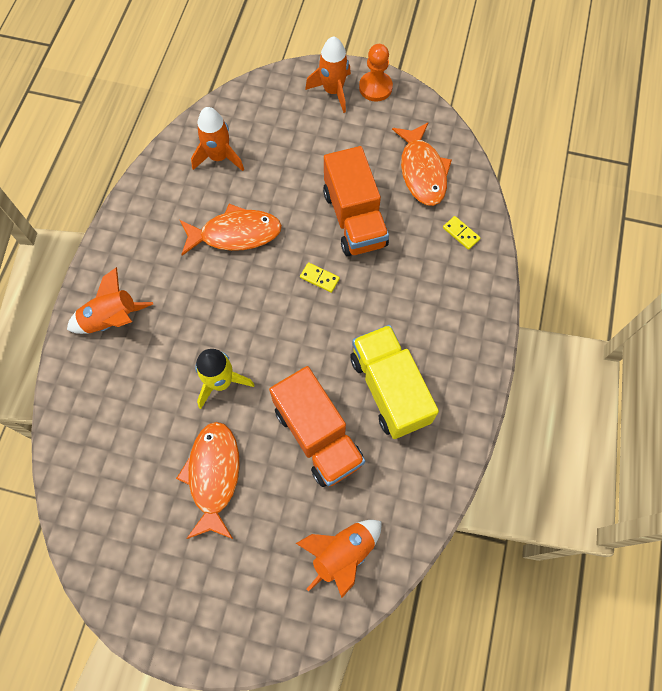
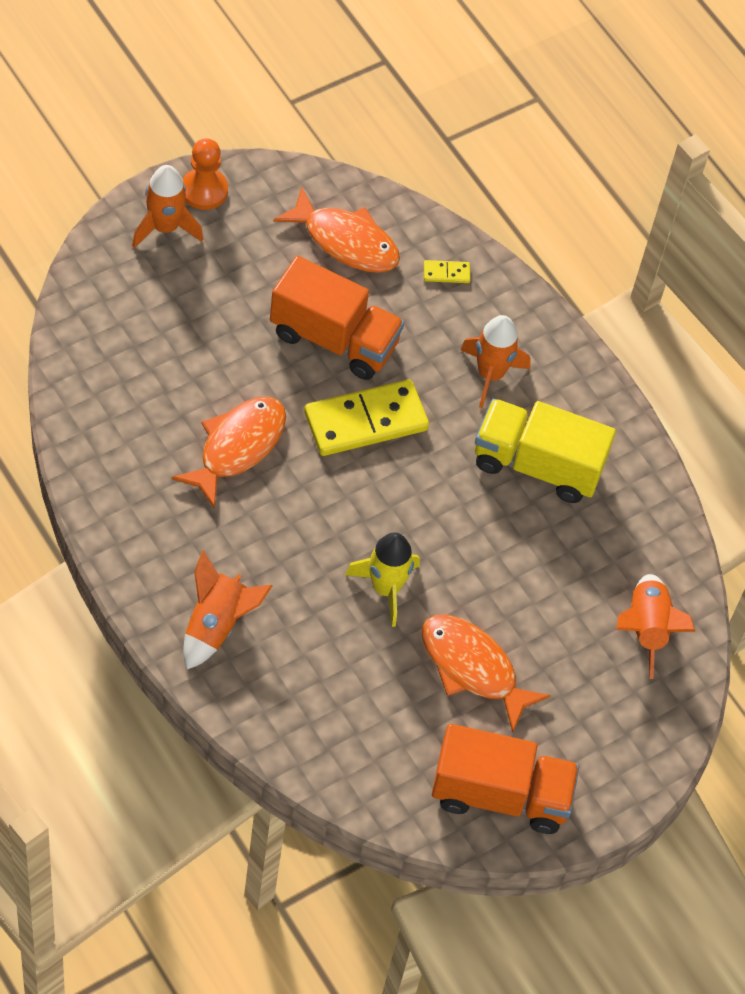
camera: 55 degrees left, 10 degrees down
orange rocket [191,107,244,171] -> orange rocket moved to [460,315,530,408]
orange truck [269,366,365,487] -> orange truck moved to [432,724,579,834]
yellow domino [300,262,340,293] -> yellow domino [304,379,429,456], size x2.38

